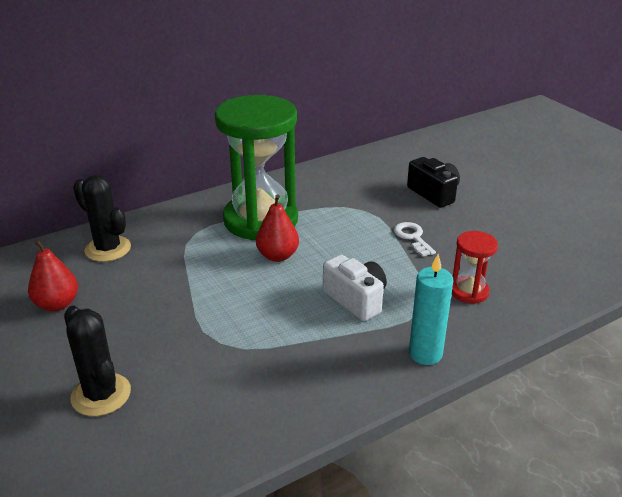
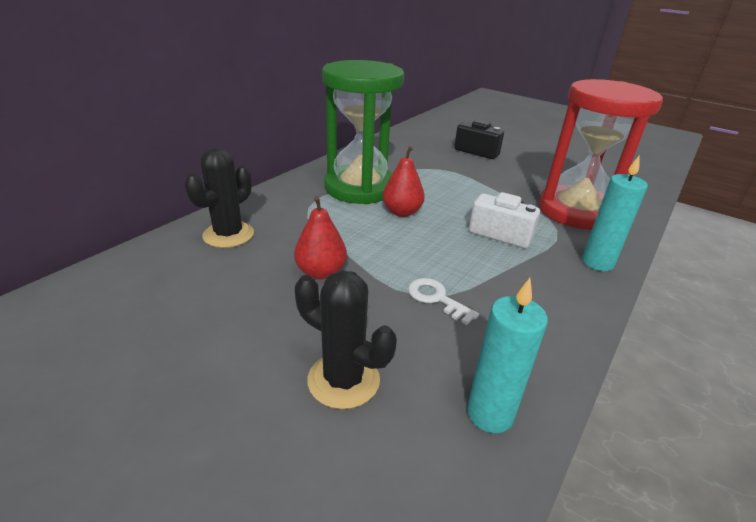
camera: 25 degrees left, 0 degrees up
red pear [28,240,78,311] -> red pear moved to [294,196,347,280]
black cactus [73,175,131,262] -> black cactus turned 75 degrees counterclockwise [184,147,254,248]
white key [394,222,436,257] -> white key moved to [408,278,479,325]
red hourglass [452,231,498,304] -> red hourglass [539,79,663,230], size x2.23
none -> turquoise candle [467,278,548,433]

